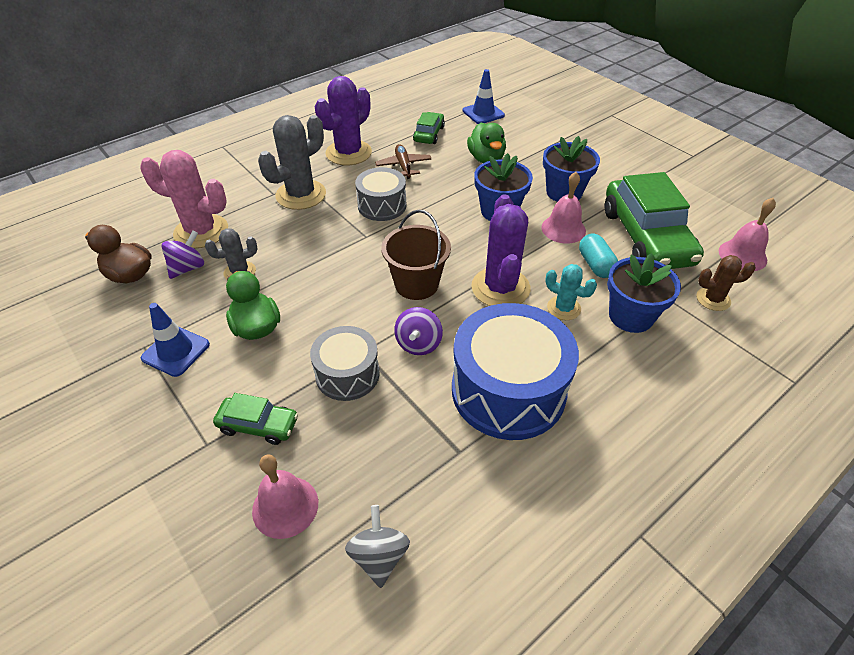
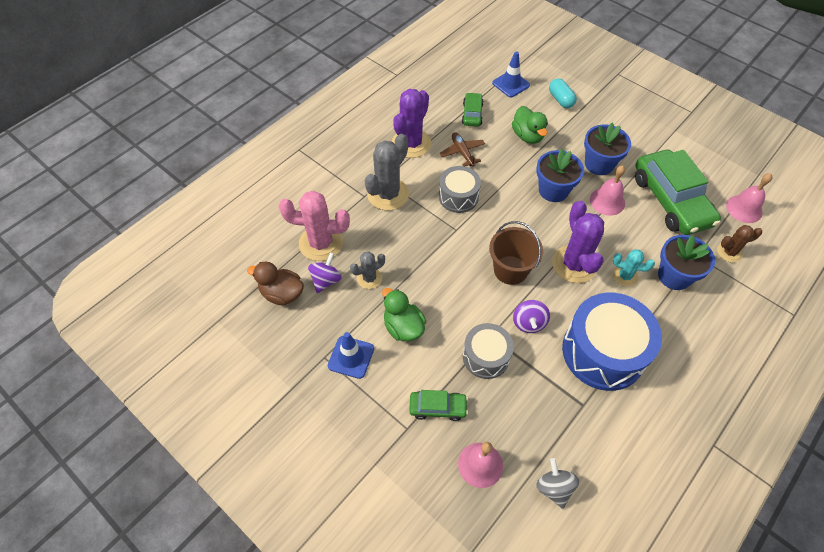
camera: 10 degrees left, 10 degrees up
turquoise capsule [579,234,618,278] -> turquoise capsule moved to [549,78,577,108]

